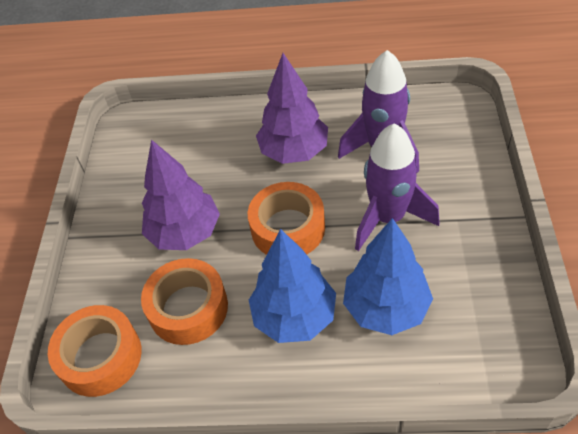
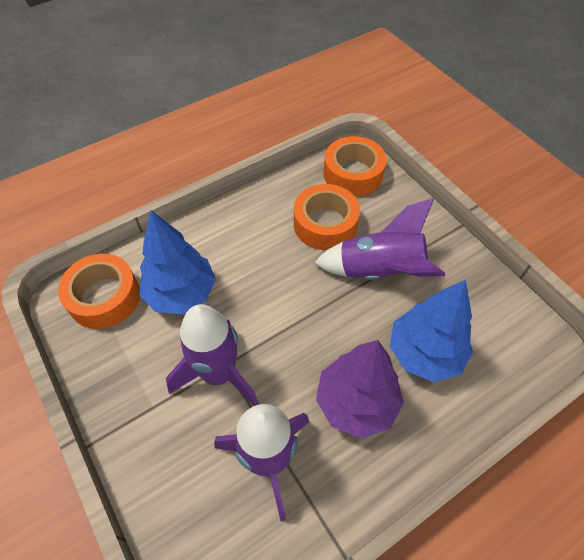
camera: 140 degrees right, 5 degrees up
purple tree [142,139,220,250] -> purple rocket [314,198,445,280]
orange tape [248,182,325,255] -> orange tape moved to [58,254,140,329]
blue tree [249,229,336,343] -> blue tree moved to [390,280,473,382]

